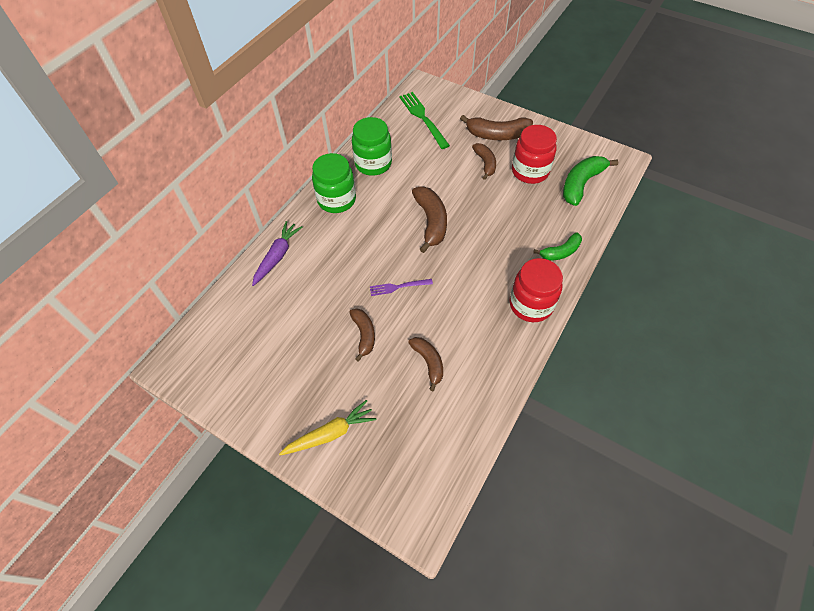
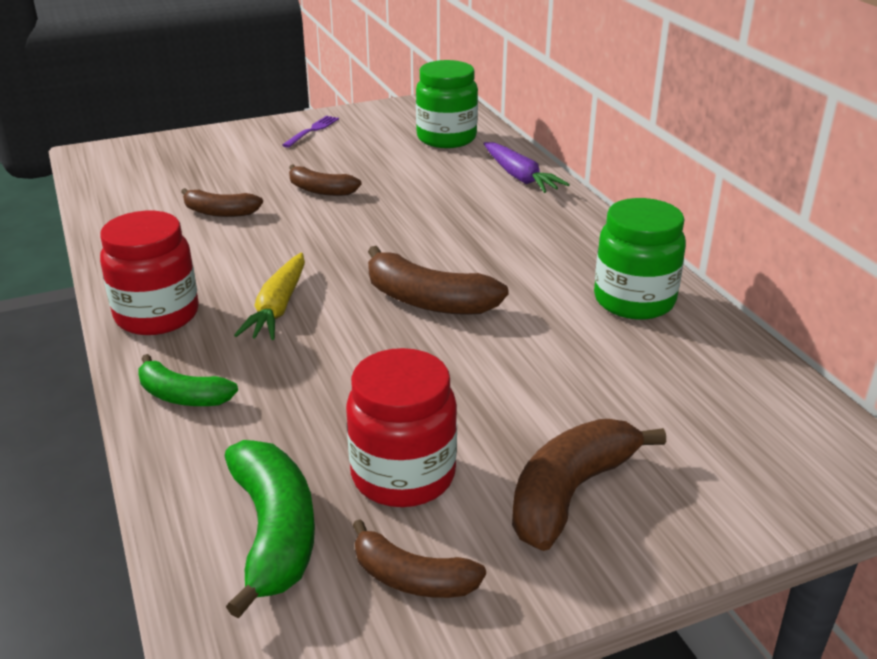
camera: 125 degrees right, 25 degrees down
yellow carrot [279,400,376,455] -> yellow carrot moved to [234,252,305,340]
green jar [312,153,356,213] -> green jar moved to [416,60,478,148]
purple fork [370,279,433,296] -> purple fork moved to [282,116,339,148]
green fork [399,92,450,149] -> none
brown banana [472,143,496,180] -> brown banana moved to [353,519,486,598]
green banana [533,232,582,261] -> green banana turned 75 degrees counterclockwise [138,354,238,406]

